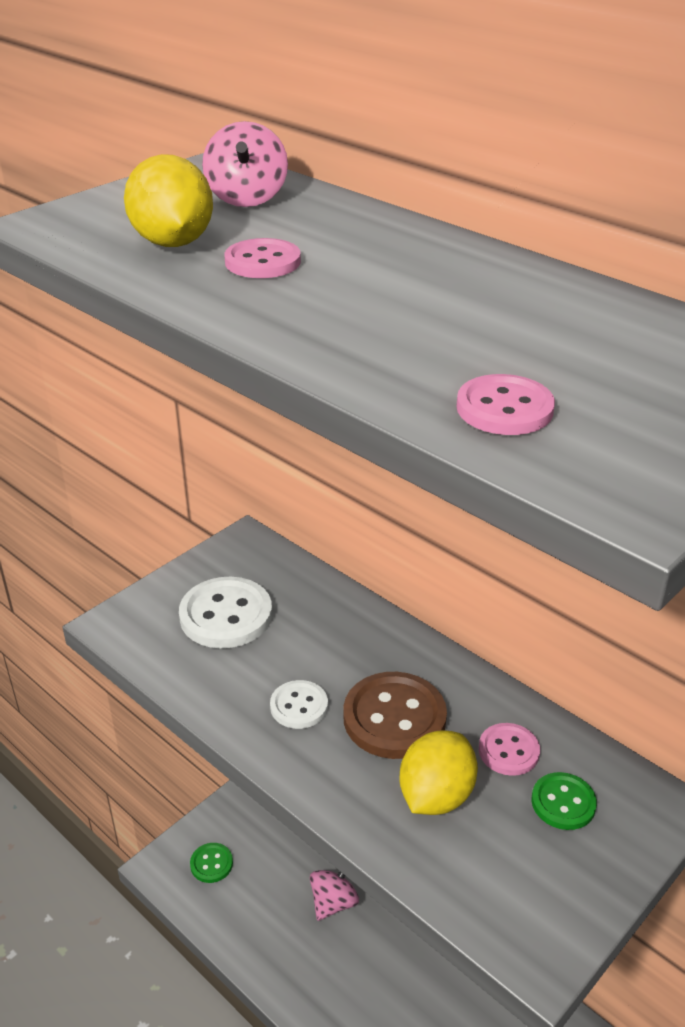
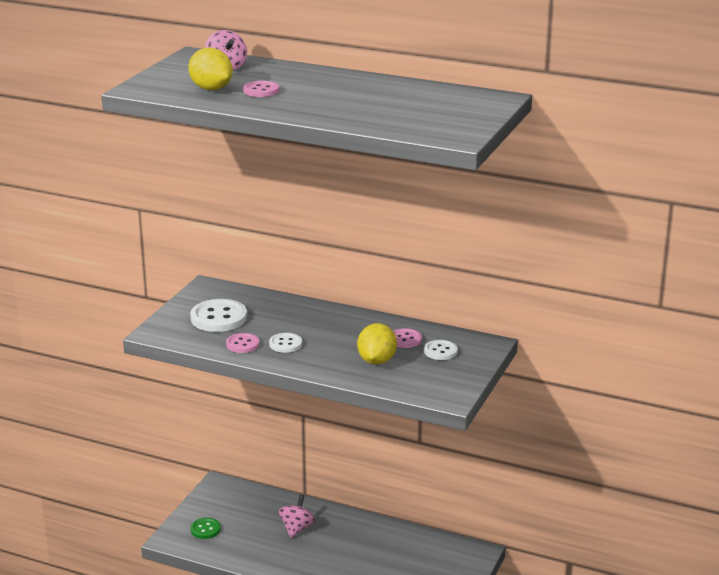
camera: 20 degrees left, 10 degrees down
brown button [343,672,447,759] -> none
pink button [456,374,555,435] -> pink button moved to [226,333,259,353]
green button [532,772,597,830] -> white button [424,340,458,360]

